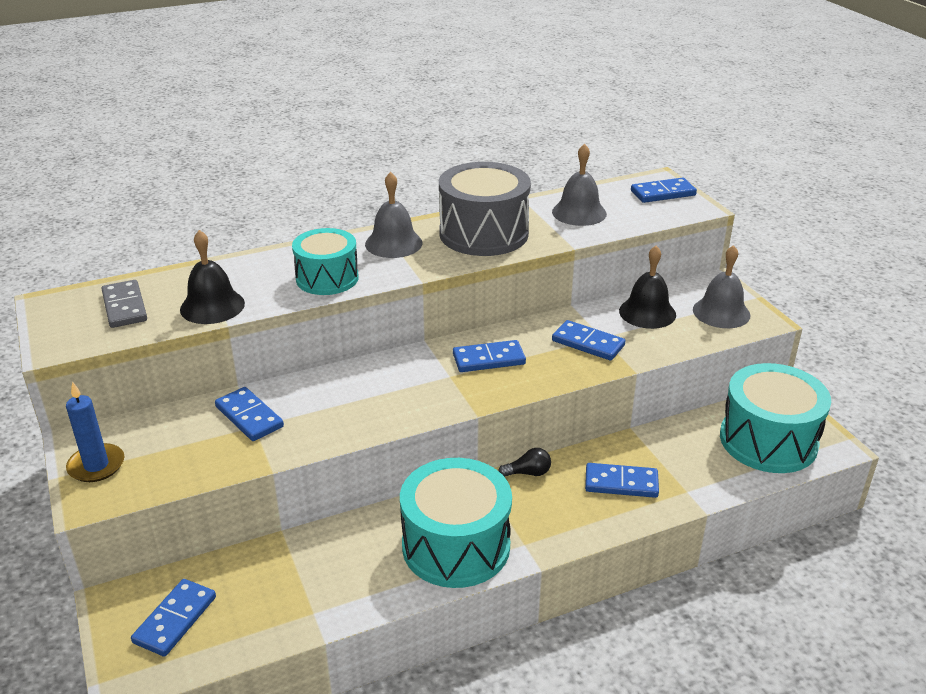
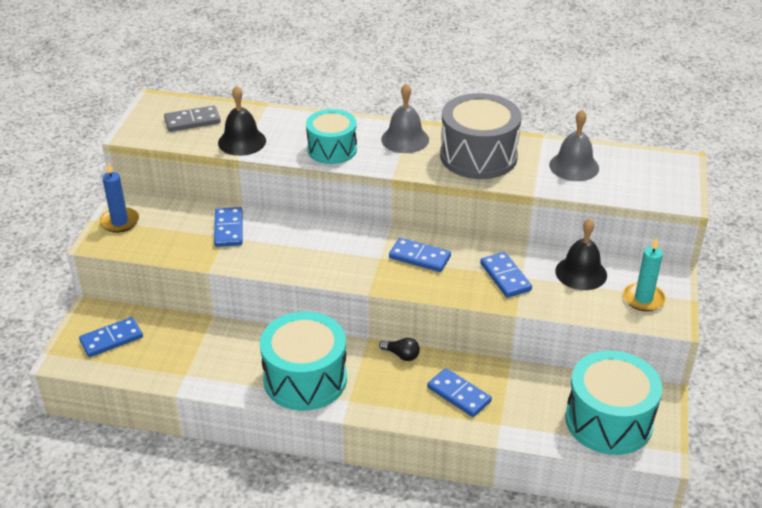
camera: 35 degrees right, 5 degrees up
grey domino [101,280,147,328] -> grey domino turned 60 degrees clockwise [164,106,221,132]
blue domino [631,177,697,203] -> none
grey bell [693,245,750,328] -> turquoise candle [623,237,666,311]

